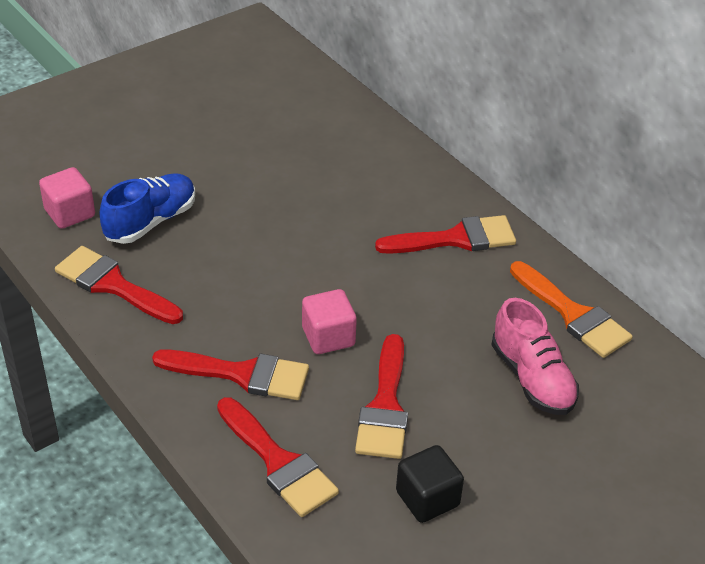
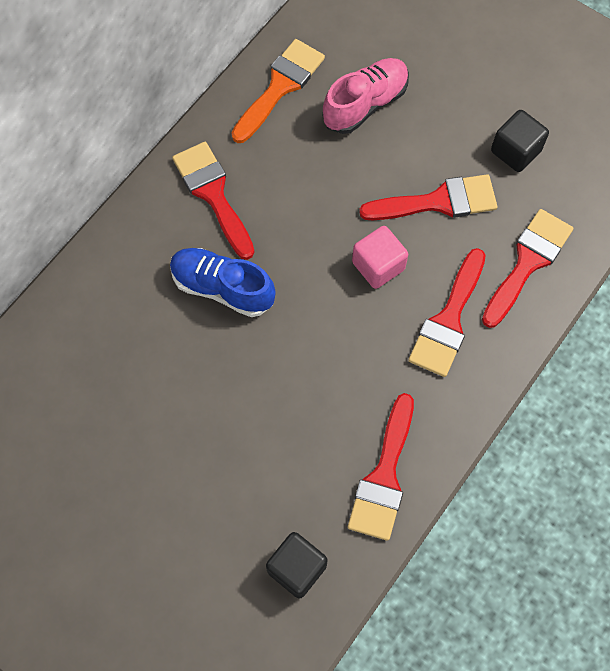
camera: 105 degrees left, 25 degrees up
pink cube [39,167,95,229] -> black cube [266,532,328,598]
blue shoe [99,173,195,244] -> blue shoe moved to [170,248,276,317]
red brush [152,349,309,400] -> red brush turned 150 degrees counterclockwise [408,248,486,377]

